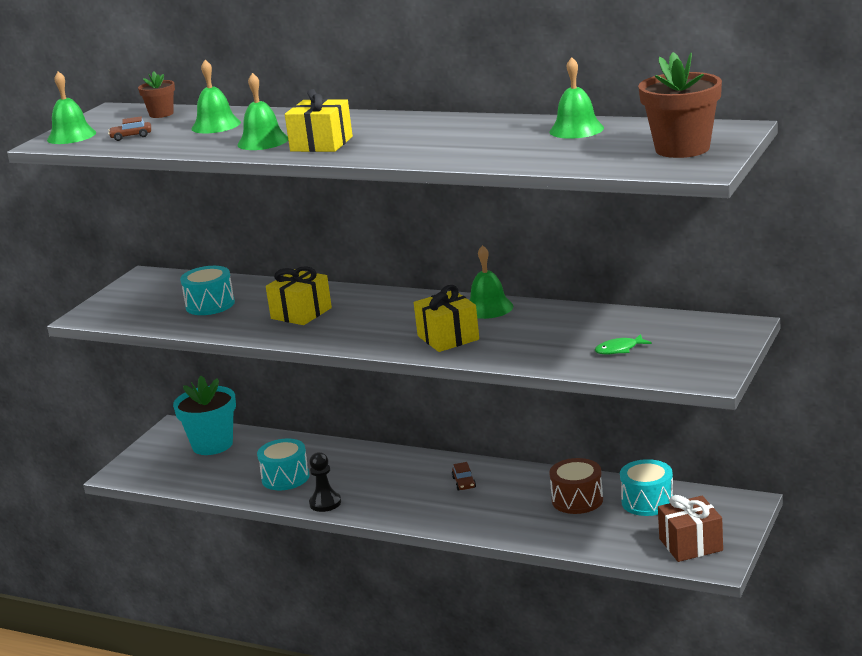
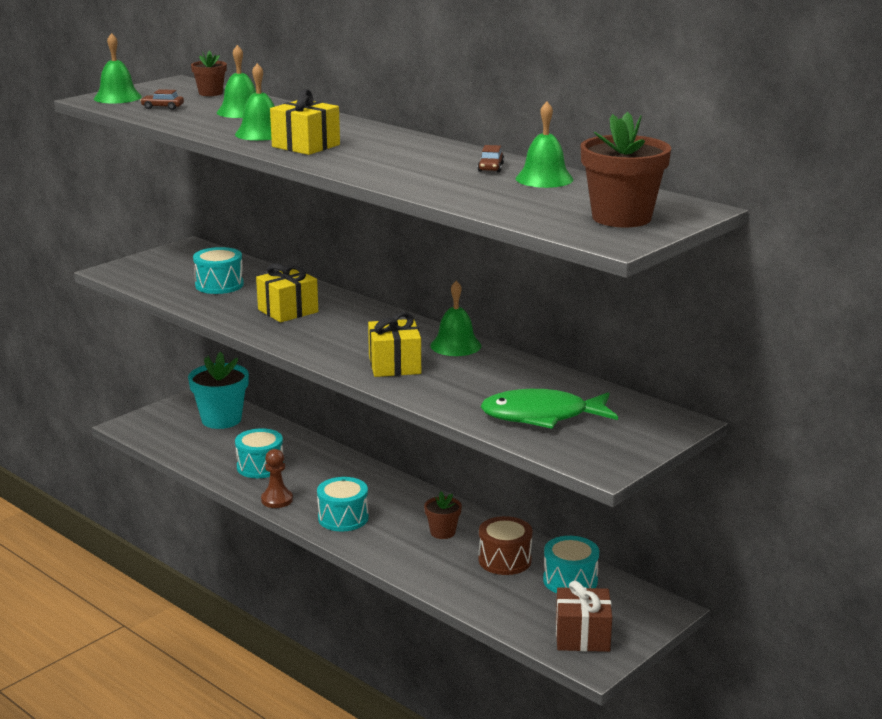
camera: 15 degrees right, 0 degrees up
black pawn [309,452,341,512] -> brown pawn [261,449,293,508]
brown car [452,462,476,491] -> brown car moved to [478,145,504,173]
green fish [595,334,652,355] -> green fish [480,389,618,429], size x2.23
none -> turquoise drum [317,477,369,531]
none -> brown flower pot [424,491,462,539]

